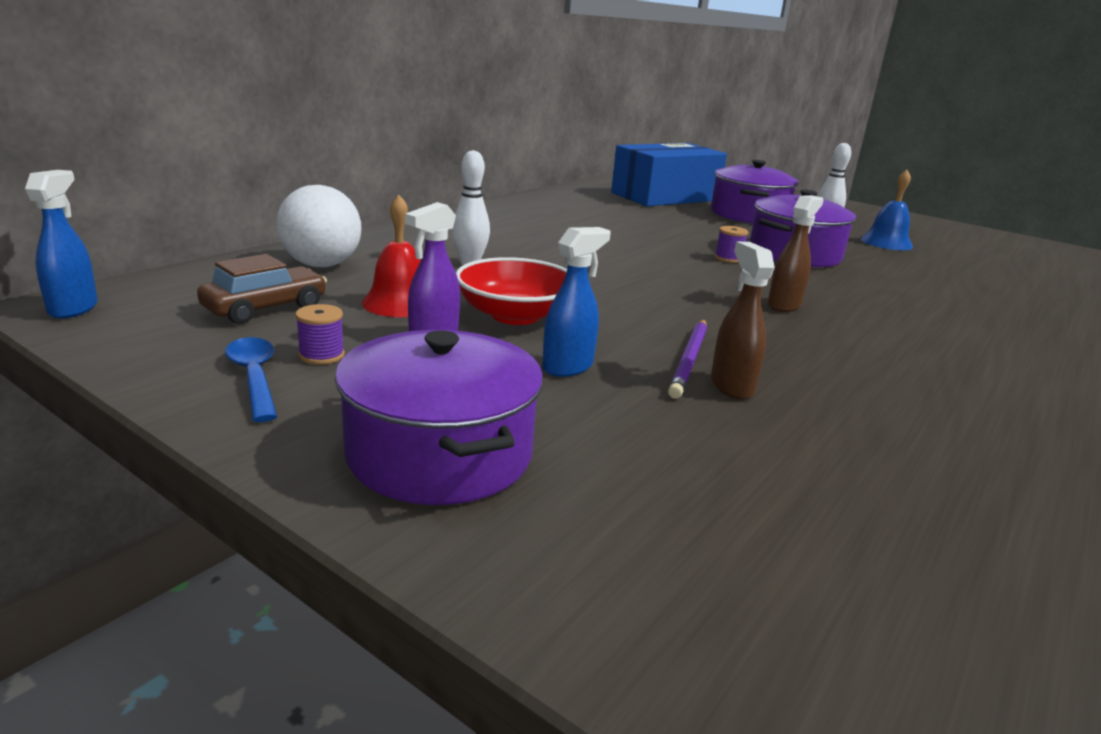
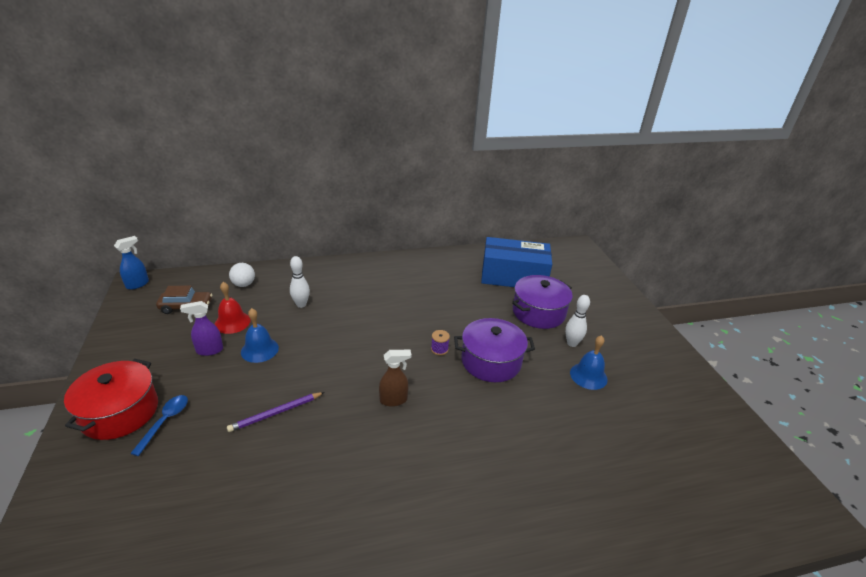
camera: 40 degrees right, 10 degrees up
blue spoon [225,337,278,422] -> blue spoon moved to [130,395,188,456]
white ball [276,185,361,267] -> white ball [229,263,255,287], size x0.65
purple spool [295,304,345,364] -> none
purple pot [335,330,543,505] -> red pot [64,359,158,440]
red bowl [456,257,567,325] -> blue bell [241,308,279,363]
blue spray bottle [542,227,611,377] -> none
brown spray bottle [711,241,775,400] -> none

